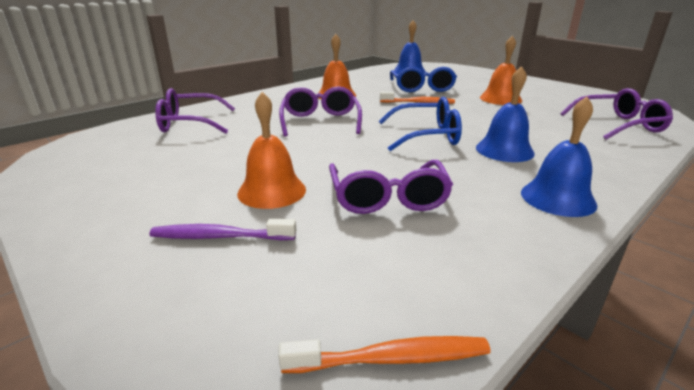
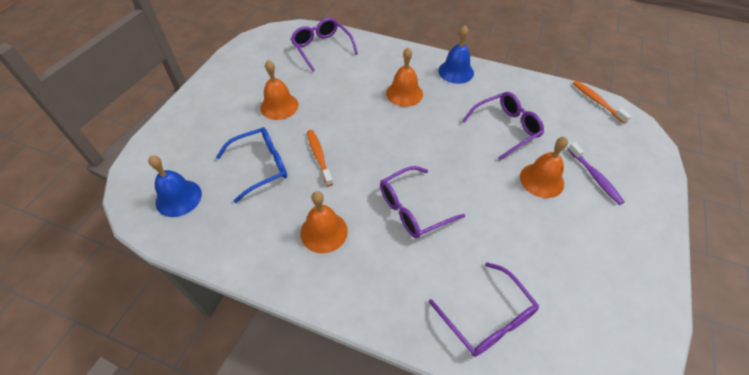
camera: 115 degrees left, 25 degrees up
blue glasses [379,97,462,151] -> none
blue bell [476,66,535,162] -> orange bell [386,47,423,107]

